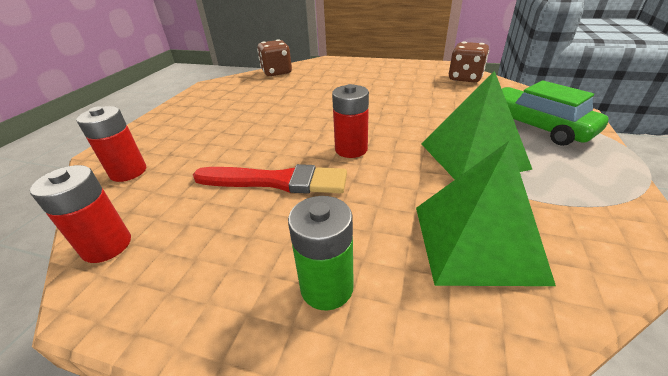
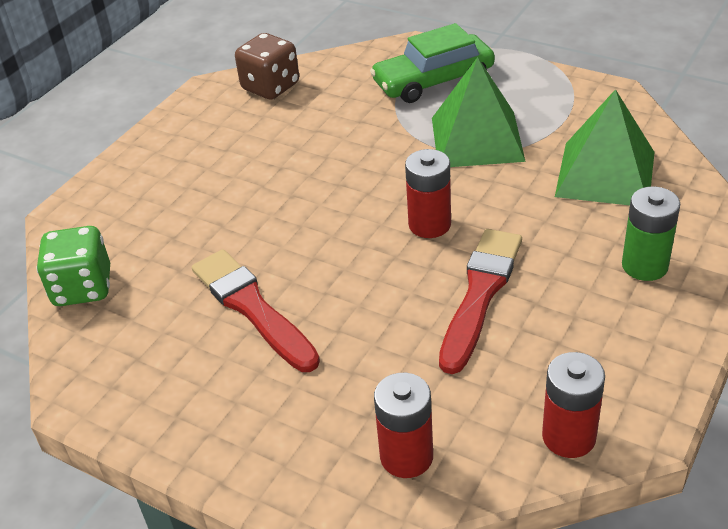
camera: 75 degrees left, 5 degrees up
brown dice [257,39,292,77] -> green dice [36,226,110,306]
none -> red brush [192,249,320,372]

